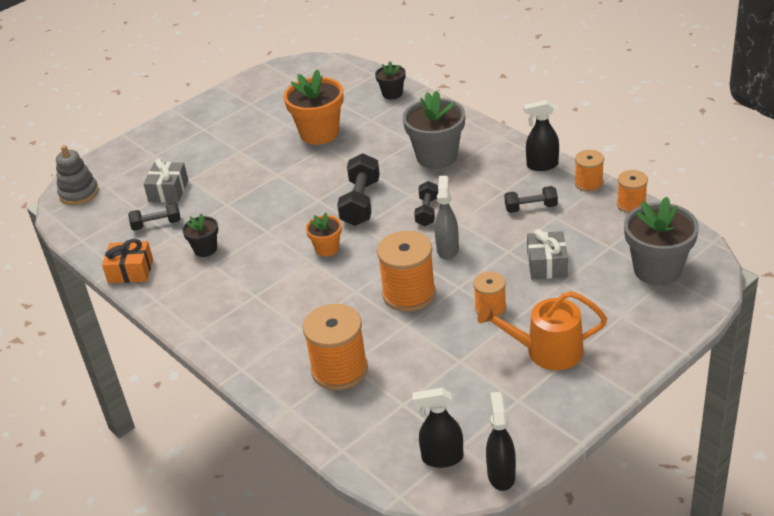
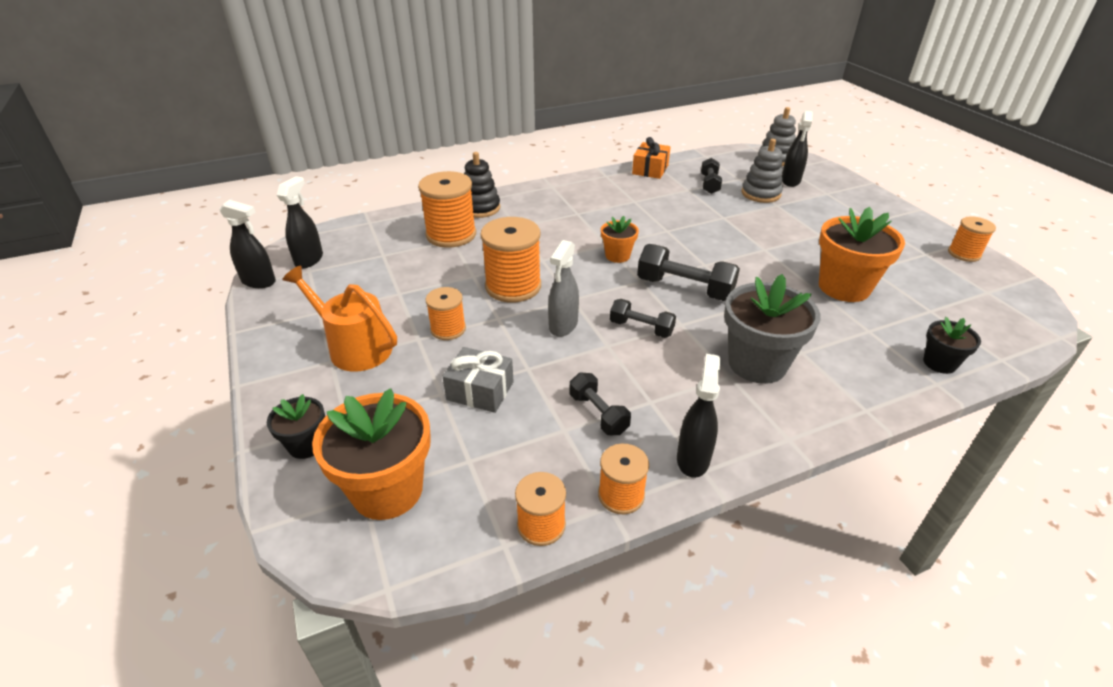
camera: 105 degrees right, 0 degrees up
grey gift [144,159,188,202] -> grey stacking toy [741,139,783,203]
black flower pot [182,213,218,257] -> black flower pot moved to [267,394,325,459]
grey spray bottle [435,176,459,260] -> grey spray bottle turned 90 degrees clockwise [548,240,579,337]
orange watering can [478,291,607,370] -> orange watering can turned 75 degrees counterclockwise [282,265,397,372]
black dumbbell [504,186,558,213] -> black dumbbell turned 45 degrees counterclockwise [570,372,631,435]
grey flower pot [624,197,699,285] -> orange flower pot [312,388,431,520]
none -> black stacking toy [464,152,500,218]
none -> black spray bottle [782,111,812,187]
none -> orange spool [948,216,996,262]

